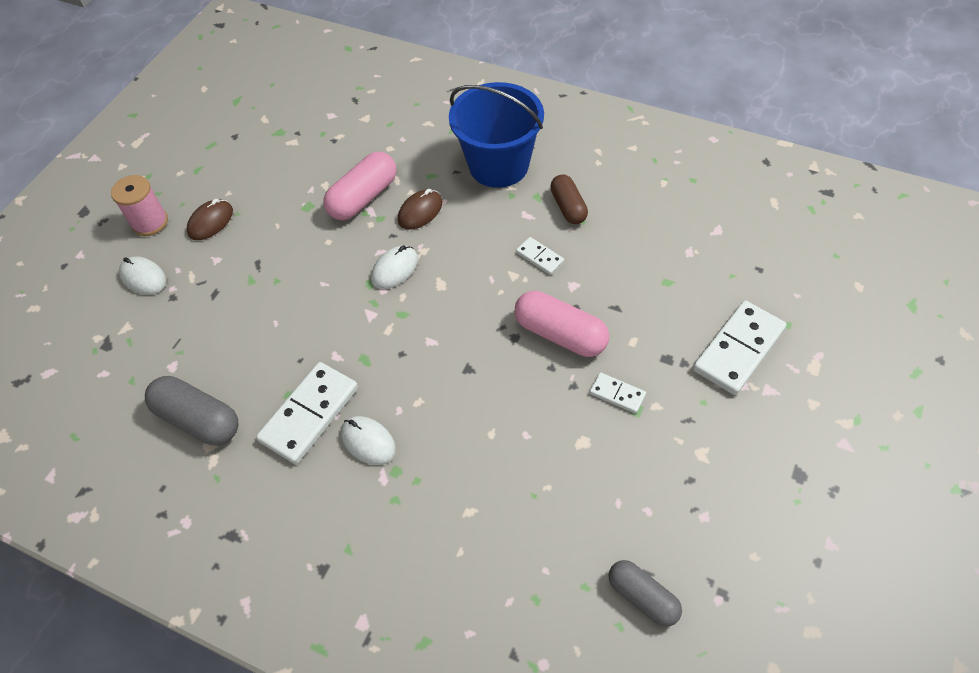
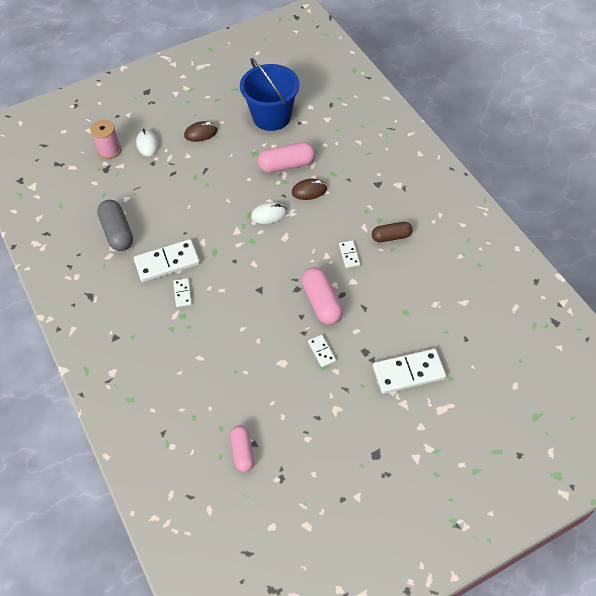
camera: 35 degrees right, 0 degrees up
pink spool [111,175,168,236] -> pink spool moved to [90,120,121,159]
white mouse [341,416,396,465] -> white domino [173,278,192,307]
blue bucket [449,82,544,188] -> blue bucket moved to [240,58,299,131]
brown capsule [550,175,588,224] -> brown capsule turned 60 degrees clockwise [372,222,413,242]
grey capsule [608,560,682,627] -> pink capsule [230,425,254,472]

